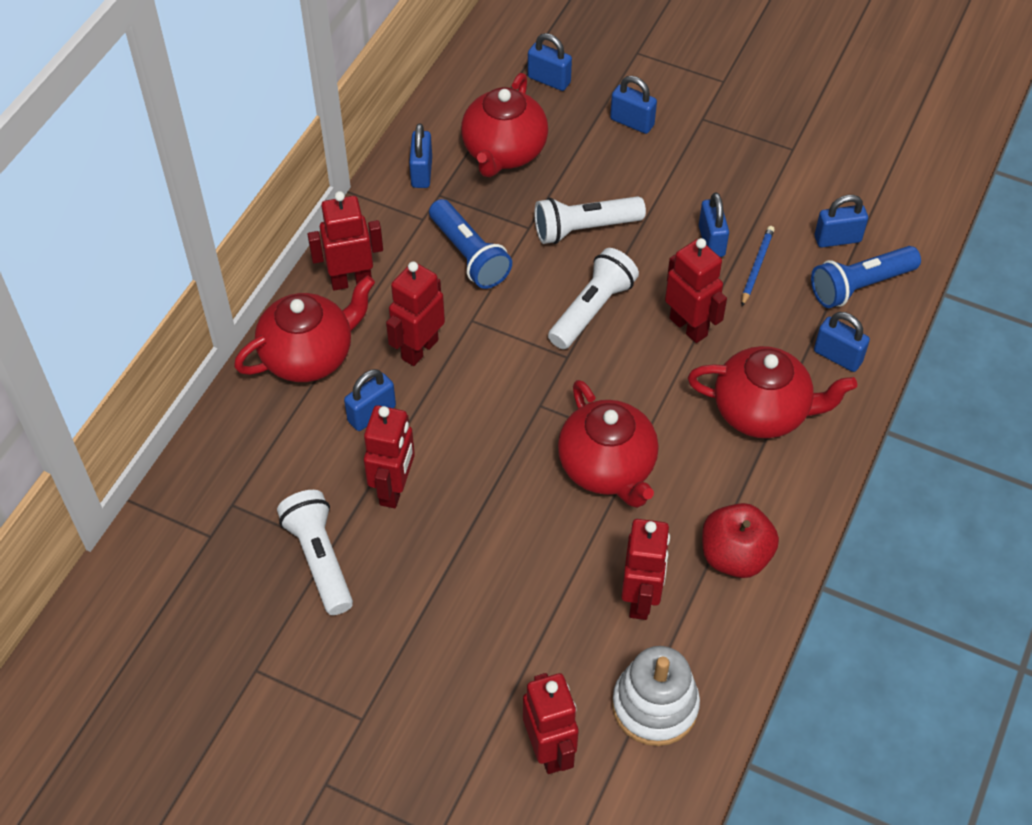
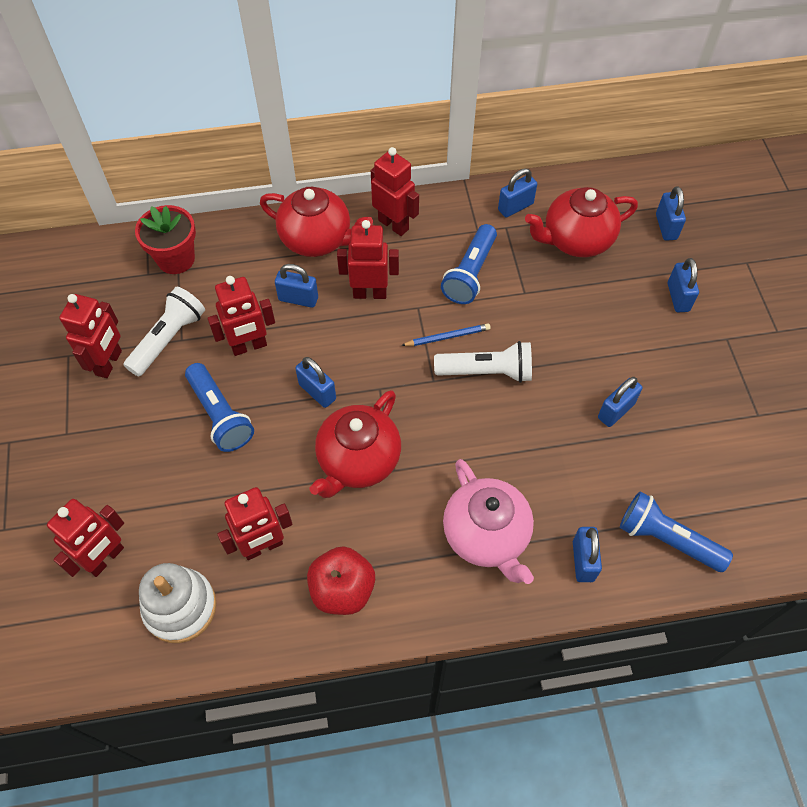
camera: 55 degrees right, 5 degrees up
white flashlight [534,196,646,244] -> none
red robot [665,238,727,343] -> red robot moved to [59,294,122,378]
red teapot [688,346,857,438] -> pink teapot [443,459,534,584]
blue pencil [742,226,775,306] -> blue pencil moved to [401,323,491,346]
blue padlock [815,195,868,247] -> blue padlock moved to [295,357,336,408]
none -> red flower pot [135,205,196,274]
none -> blue flashlight [185,363,254,452]

